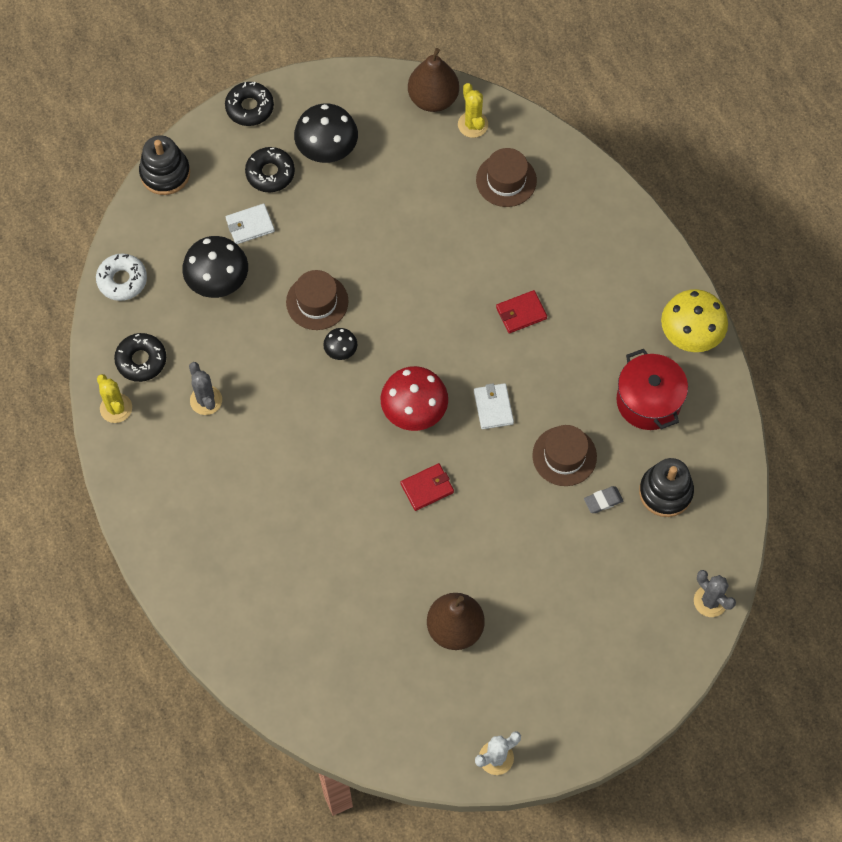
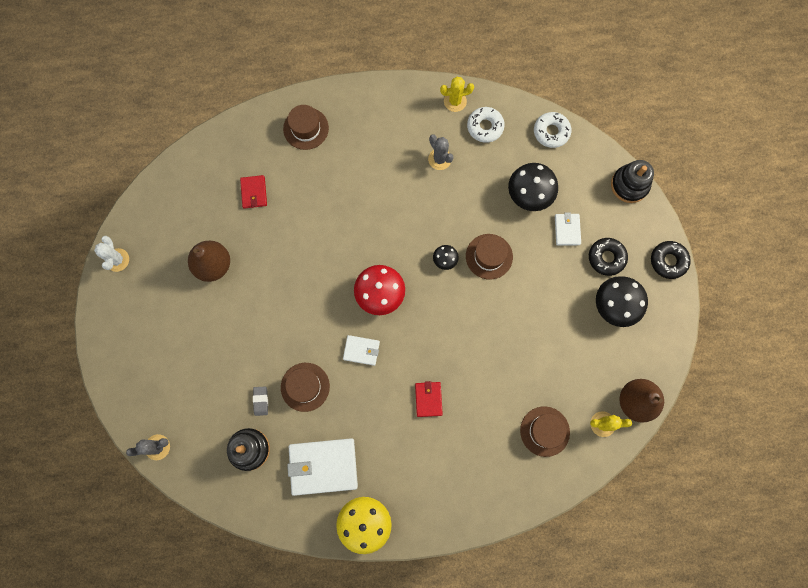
camera: 110 degrees right, 10 degrees up
black donut [114,333,166,382] -> white donut [467,107,505,143]
grey cactus [189,362,222,415] -> grey cactus turned 60 degrees clockwise [428,135,454,170]
red wallet [401,463,454,511] -> red wallet moved to [240,175,267,209]
red pot [616,349,688,430] -> white wallet [287,438,358,496]
none -> brown hat [283,105,329,150]

